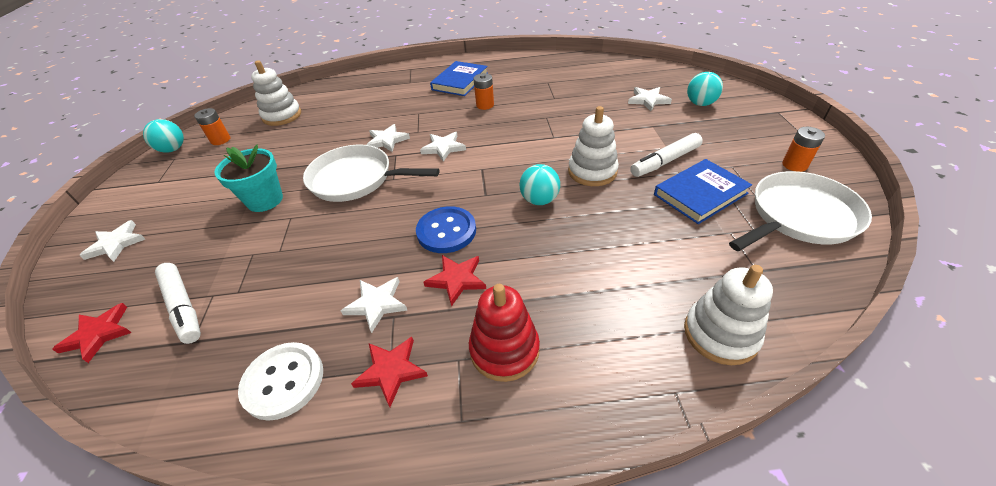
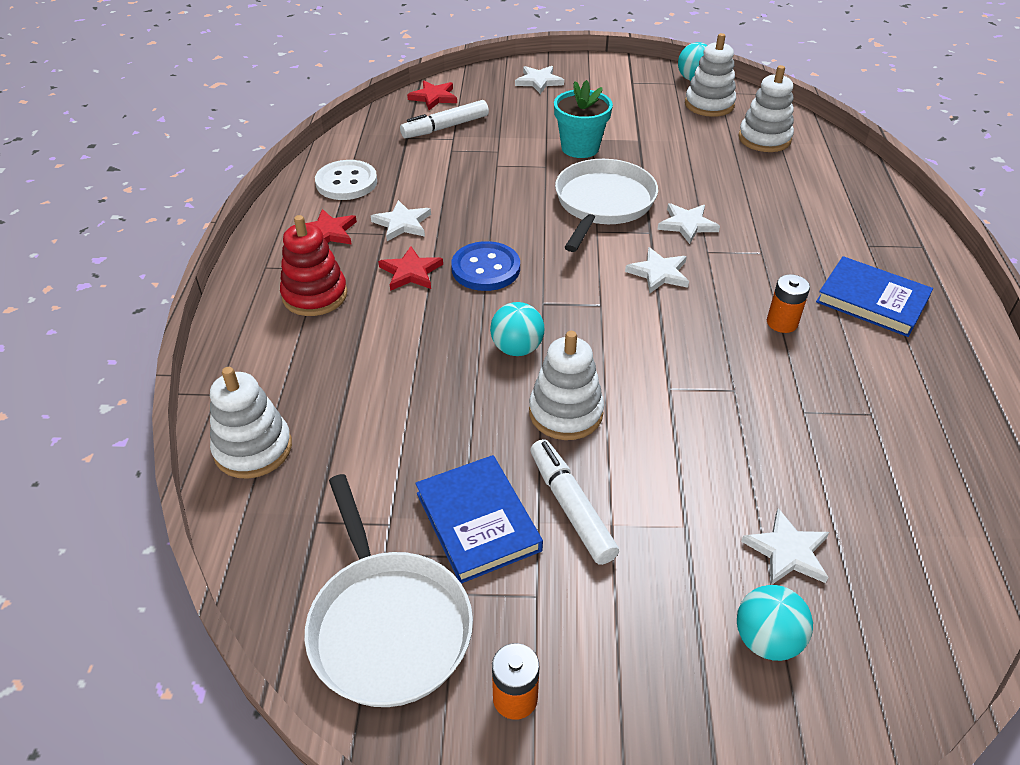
camera: 95 degrees right, 0 degrees up
orange battery [194,108,230,145] -> white stacking toy [685,33,736,117]

